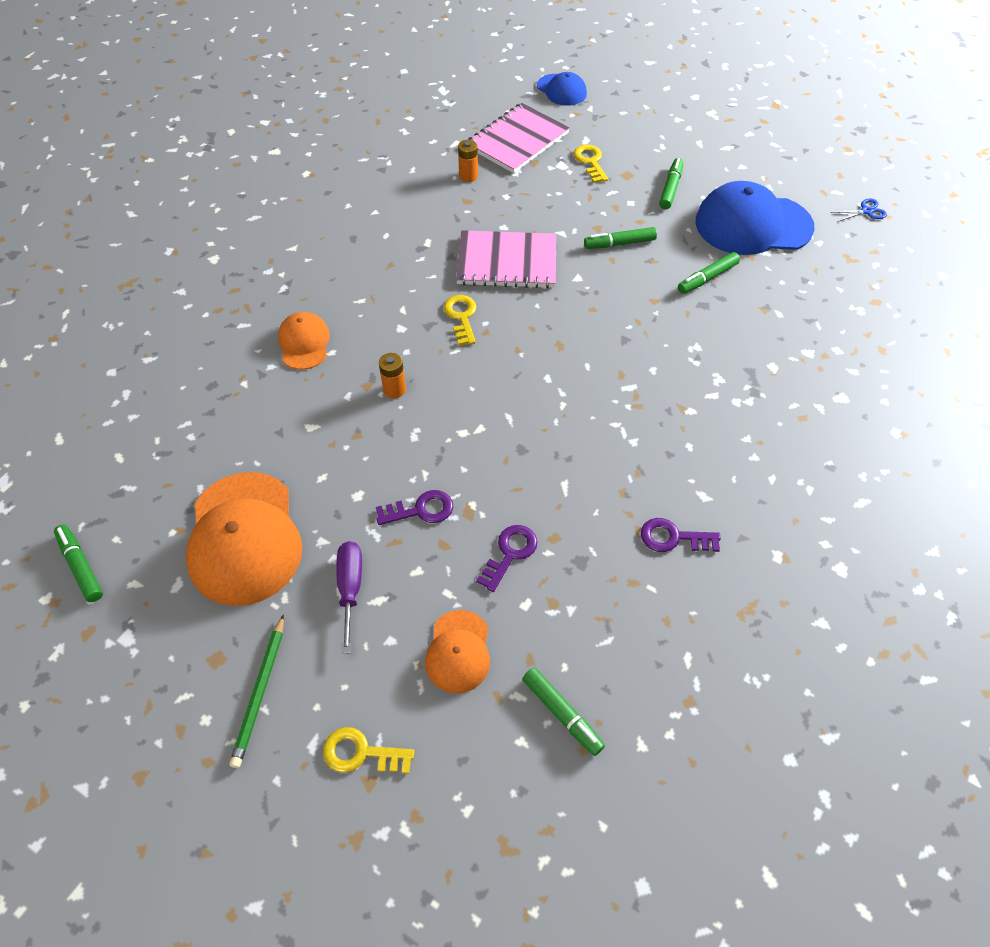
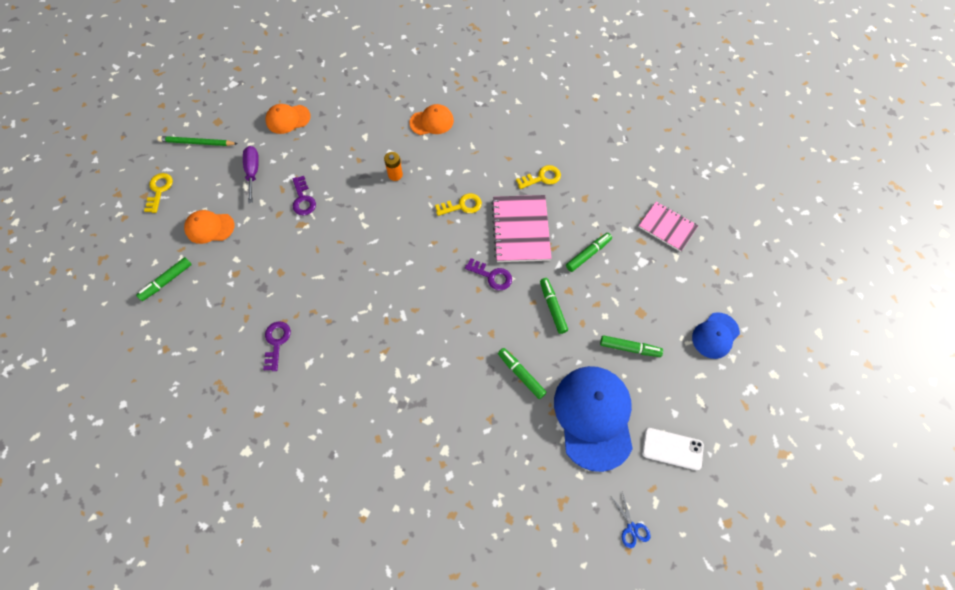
camera: 85 degrees right, 10 degrees up
green marker [54,525,103,602] -> green marker moved to [566,233,612,272]
orange cap [185,472,302,606] -> orange cap [266,104,311,134], size x0.53
purple screwdriver [337,541,362,654] -> purple screwdriver turned 90 degrees counterclockwise [243,146,259,203]
orange battery [458,140,478,182] -> none
pink notebook [468,103,570,173] -> pink notebook [639,202,698,252], size x0.66
purple key [476,525,538,592] -> purple key moved to [465,258,512,290]
blue cap [537,72,587,106] -> blue cap moved to [692,312,740,359]
yellow key [574,145,608,183] -> yellow key moved to [516,165,561,189]
none -> white phone [642,428,704,470]

